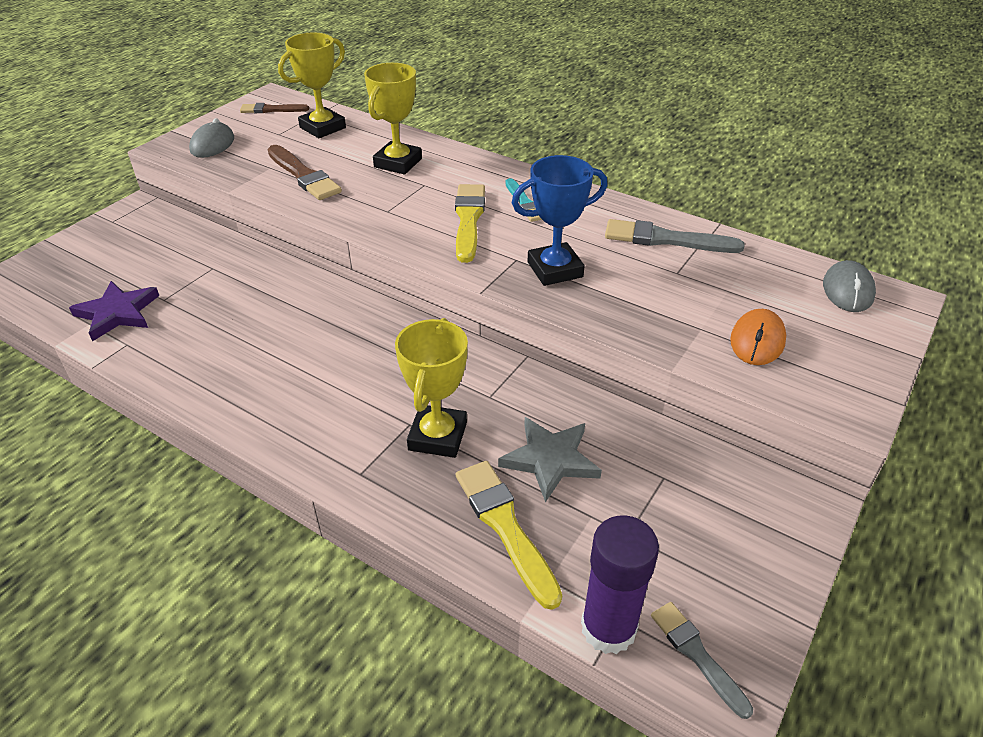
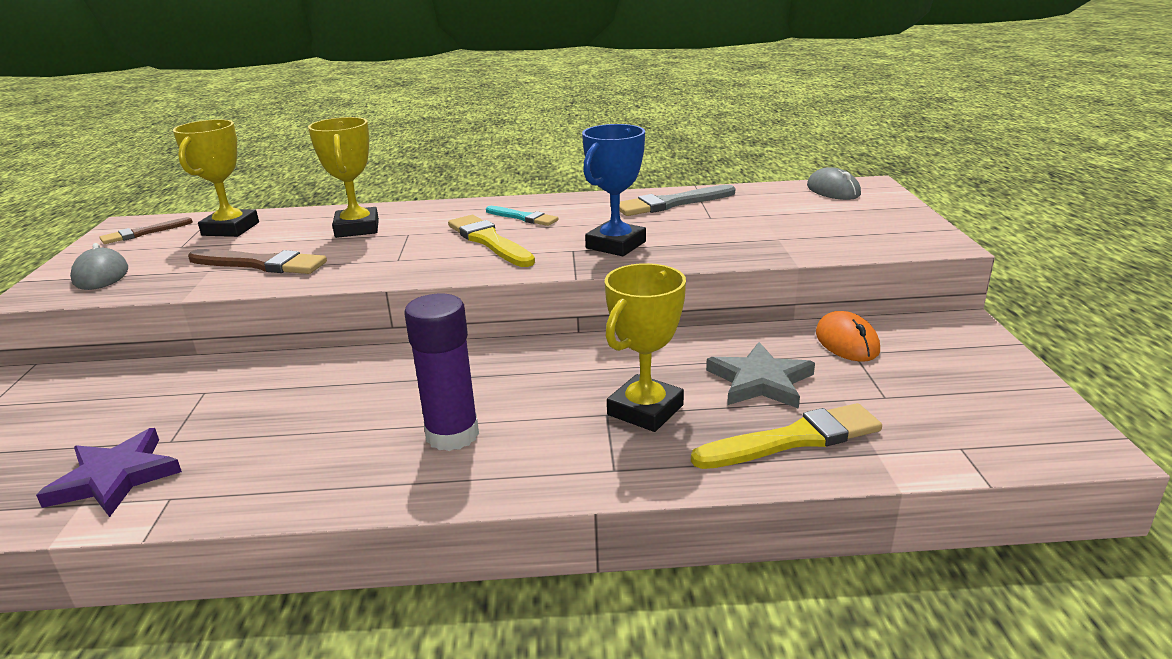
camera: 35 degrees left, 15 degrees down
yellow trophy [395,318,468,458] -> yellow trophy turned 60 degrees clockwise [605,263,686,432]
yellow brush [456,461,562,610] -> yellow brush turned 135 degrees clockwise [691,403,882,469]
purple glue stick [581,515,659,654] -> purple glue stick moved to [404,294,479,451]
grey brush [651,602,753,719] -> none
orange mouse [730,309,786,365] -> orange mouse moved to [816,311,880,362]

